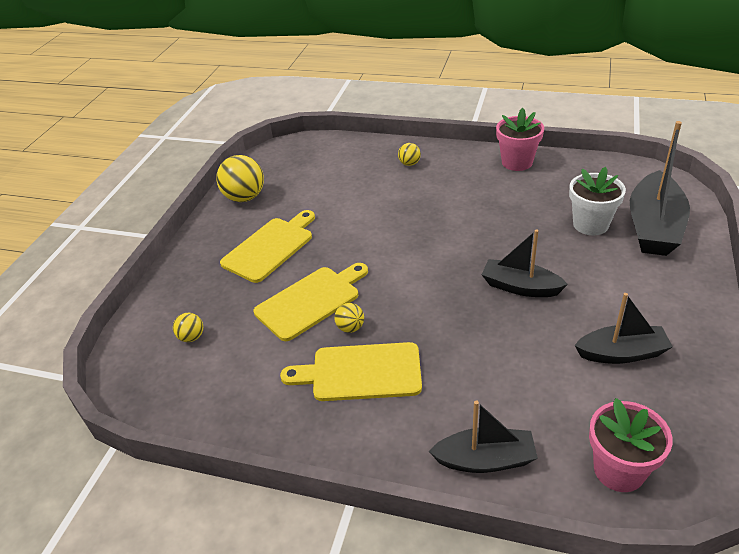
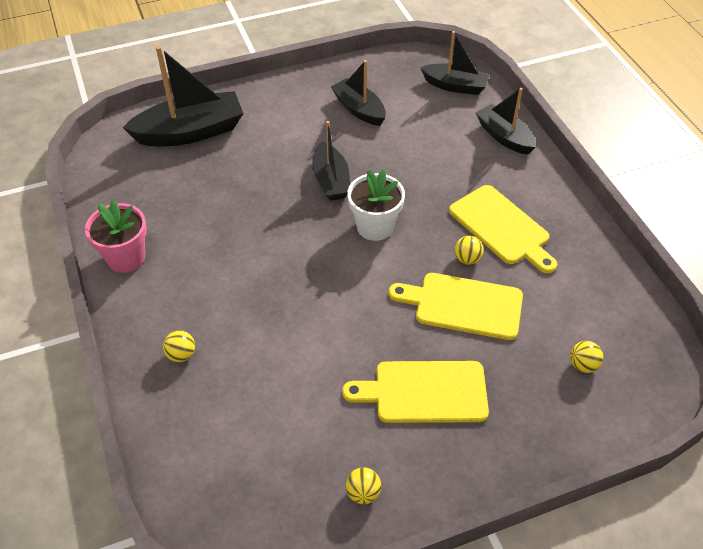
camera: 130 degrees left, 10 degrees up
yellow ball [216,155,264,202] -> yellow ball [346,467,381,504], size x0.51
white flower pot [569,167,626,236] -> white flower pot moved to [347,169,405,241]
pink flower pot [589,398,673,492] -> black boat [420,31,490,95]

